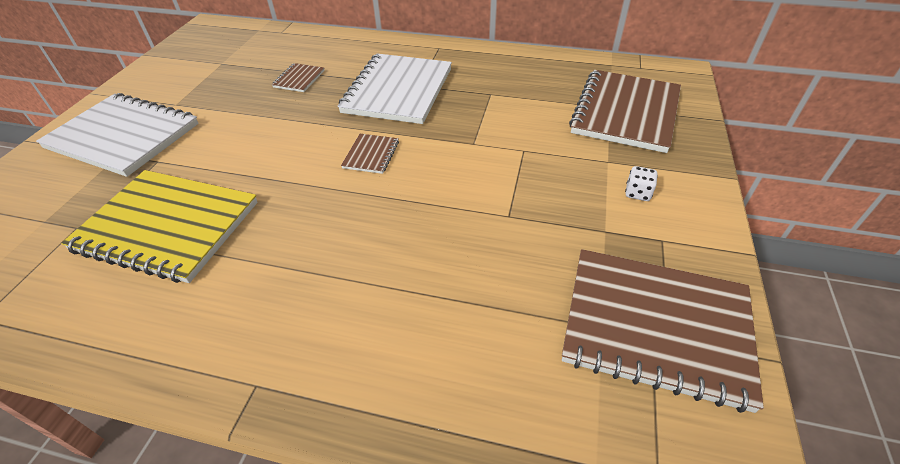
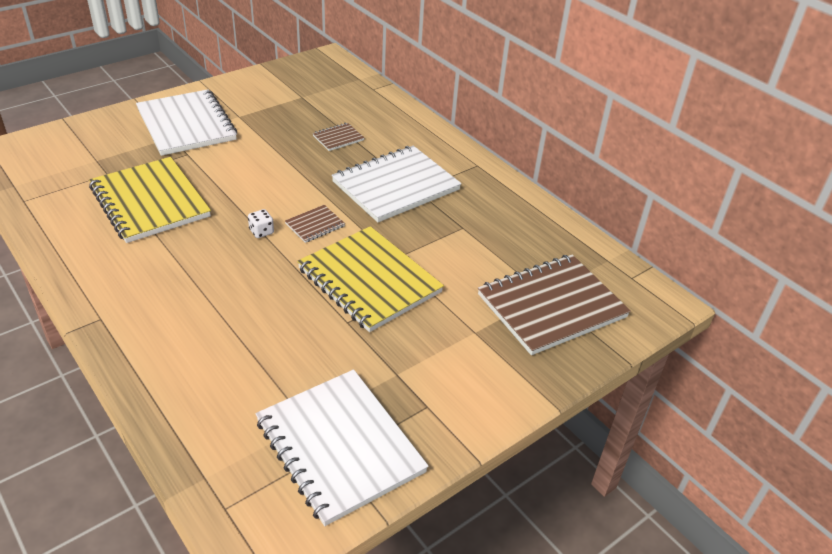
camera: 35 degrees right, 5 degrees down
brown notebook [562,249,764,413] -> white notebook [256,370,429,526]
white dice [625,166,658,201] -> white dice moved to [248,209,274,238]
none -> yellow notebook [297,226,444,332]

